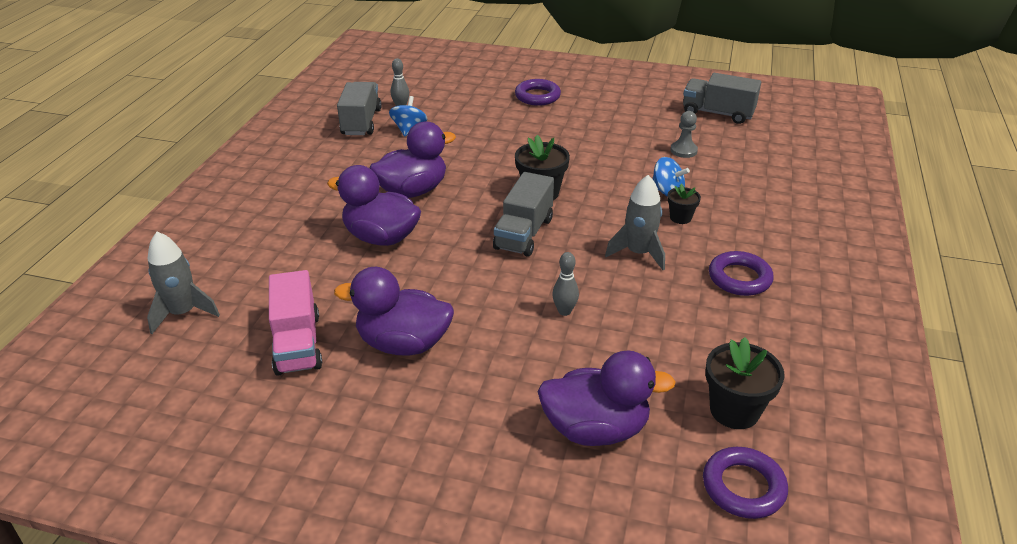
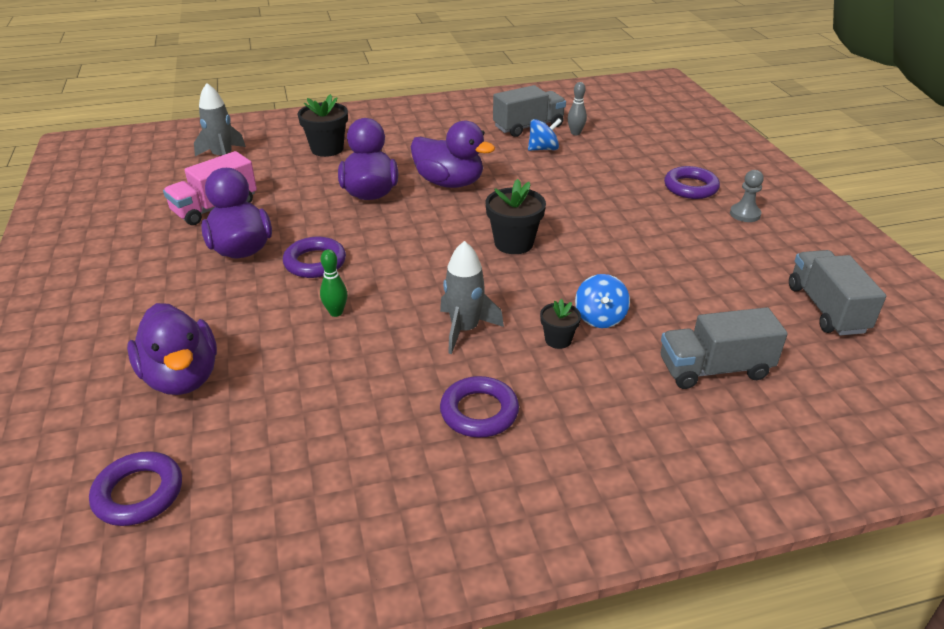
camera: 60 degrees right, 0 degrees up
grey truck [493,172,554,257] -> grey truck moved to [661,307,788,389]
grey bowling pin [552,252,579,316] -> green bowling pin [320,249,347,317]
grey pawn [670,111,698,158] -> grey pawn moved to [730,170,764,222]
black flower pot [705,337,785,429] -> black flower pot moved to [298,94,348,157]
none -> purple ring [283,237,346,278]

